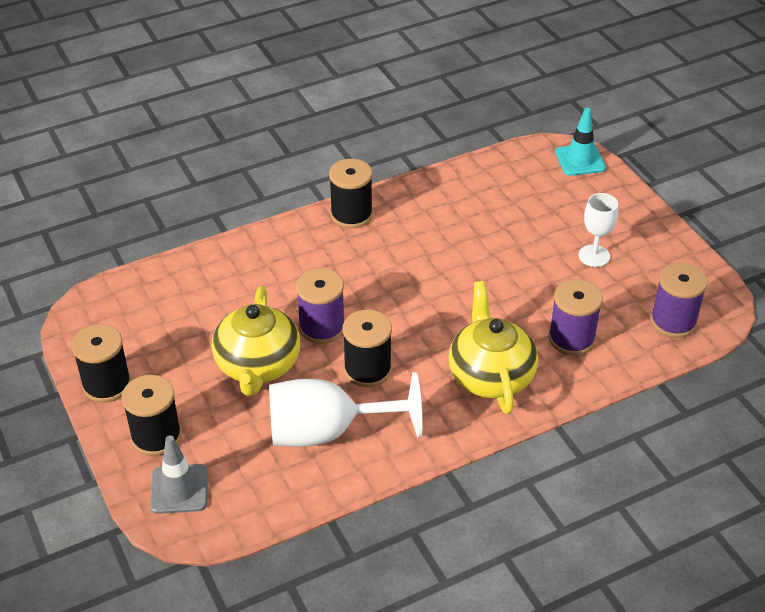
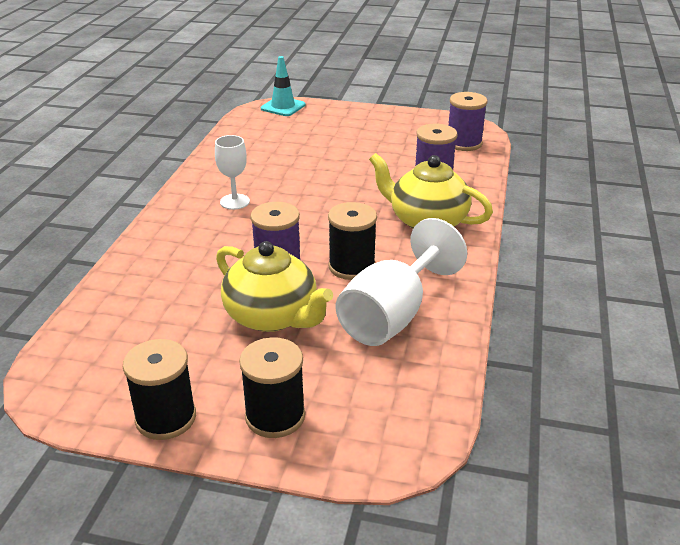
camera: 50 degrees left, 10 degrees down
grey traffic cone [150,435,208,514] -> none
black spool [329,159,373,228] -> none
white goblet [579,193,618,267] -> white goblet moved to [215,135,250,210]

